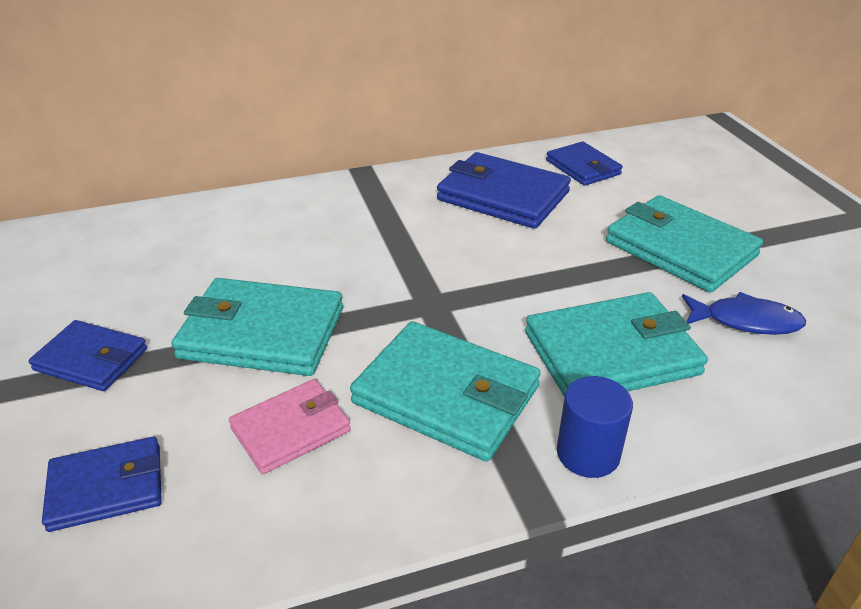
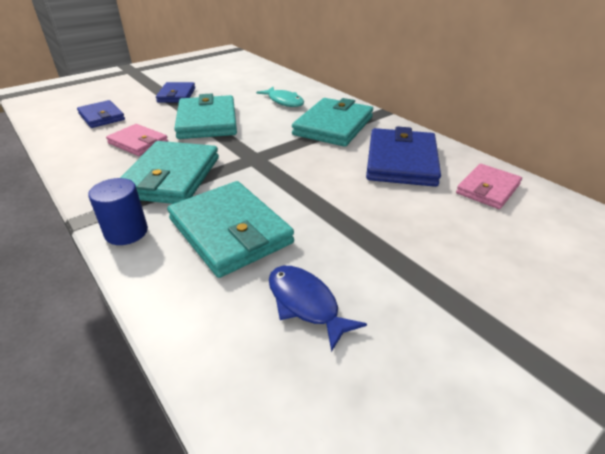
camera: 70 degrees right, 0 degrees up
blue wallet [546,141,623,186] -> pink wallet [456,164,522,209]
turquoise wallet [606,195,763,293] -> turquoise wallet moved to [292,98,373,147]
blue fish [682,292,806,335] -> blue fish turned 150 degrees clockwise [269,266,367,352]
none -> turquoise fish [256,87,304,107]

